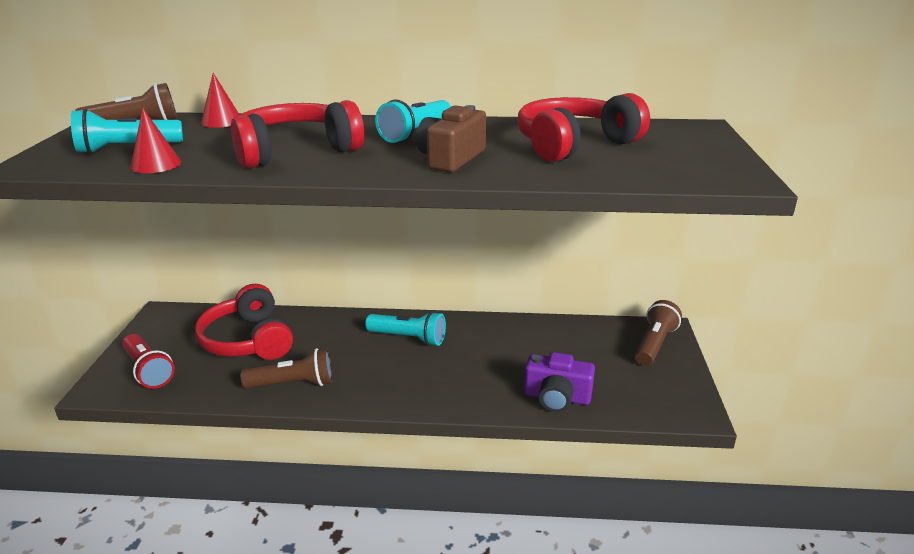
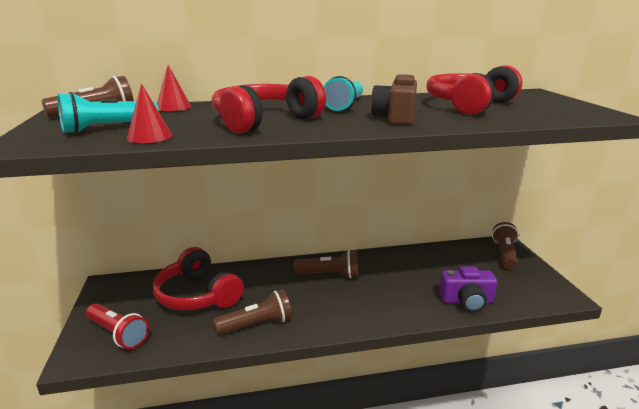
camera: 15 degrees left, 5 degrees down
turquoise flashlight [365,311,446,346] -> brown flashlight [294,250,358,278]

